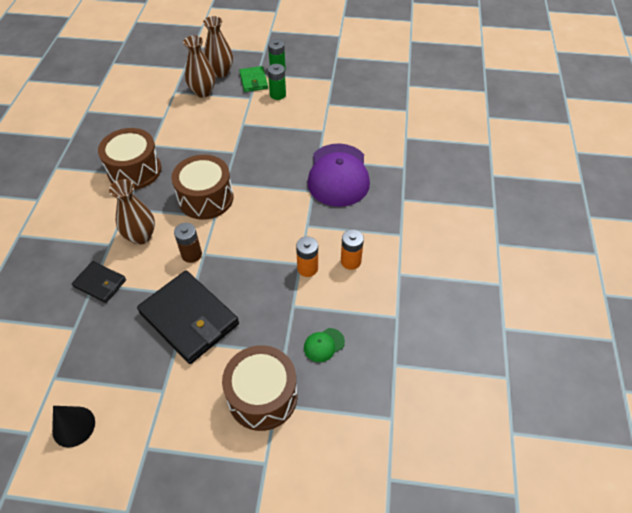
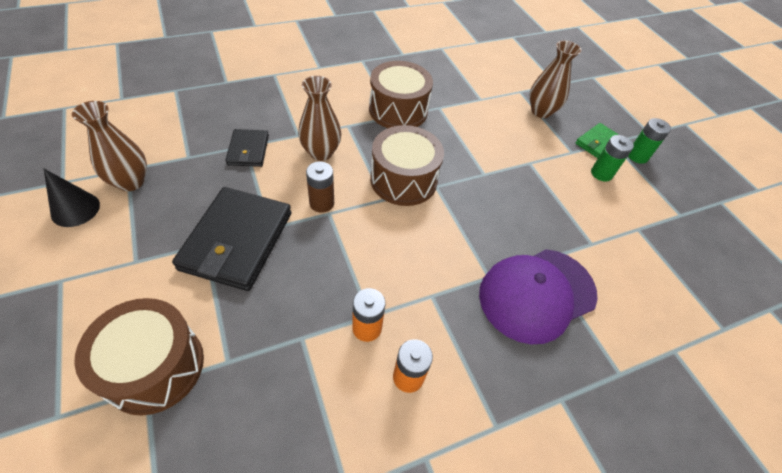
camera: 55 degrees right, 0 degrees up
brown vase [203,16,233,77] -> brown vase moved to [72,101,147,191]
green cap [304,328,345,362] -> none

